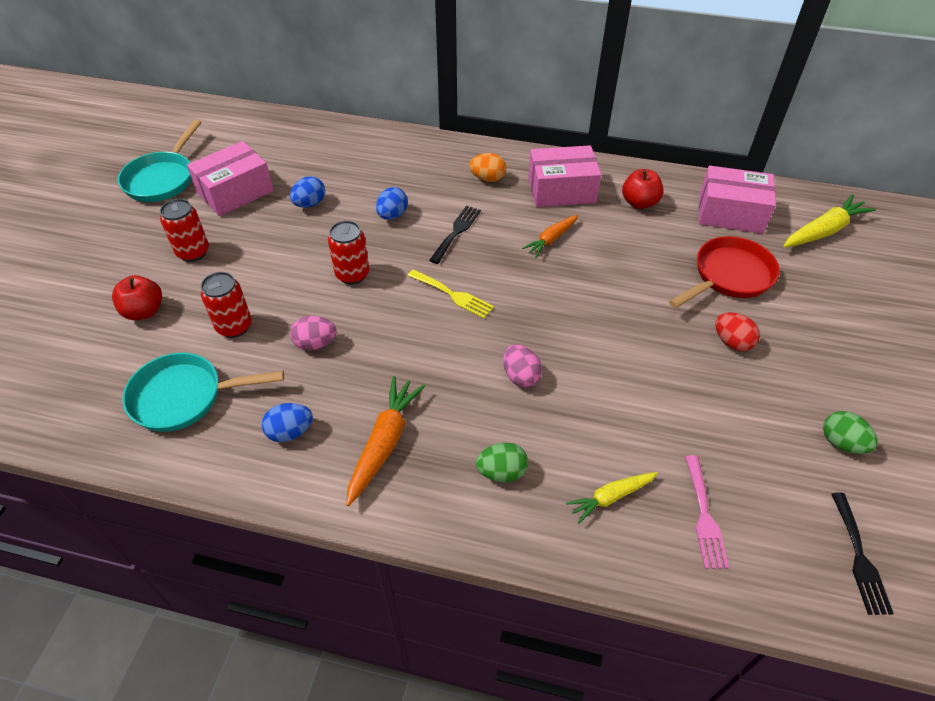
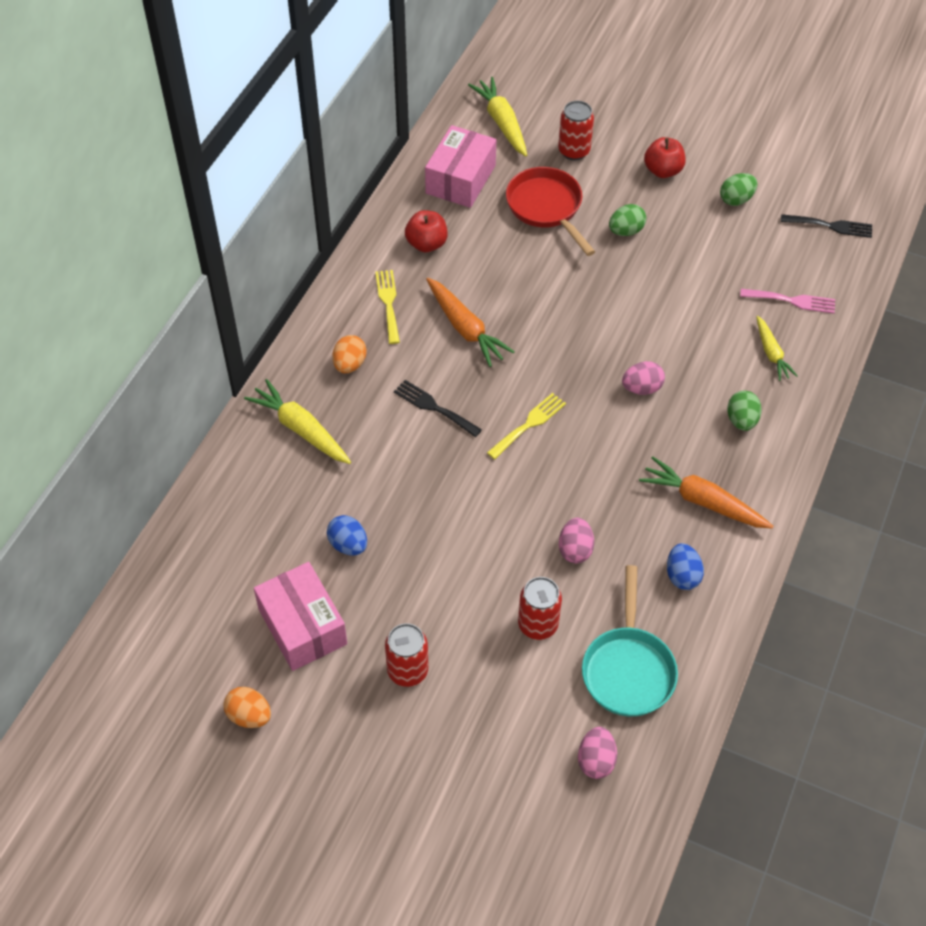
camera: 80 degrees left, 5 degrees up
red apple [112,275,162,320] -> red apple moved to [644,137,686,178]
turquoise pan [118,119,201,202] -> orange egg [223,687,271,728]
red can [328,221,369,285] -> red can moved to [558,101,594,160]
blue egg [376,187,408,220] -> none
orange carrot [522,215,578,257] -> orange carrot [426,278,515,367], size x1.57
pink box [528,145,601,207] -> yellow fork [375,270,400,344]
red egg [715,312,760,351] -> green egg [609,204,646,236]
none -> yellow carrot [244,379,351,464]
none -> pink egg [578,727,617,779]

